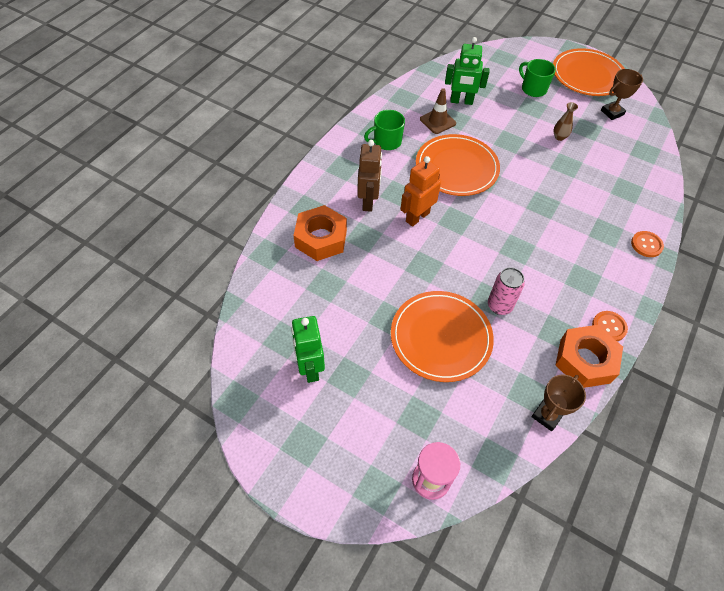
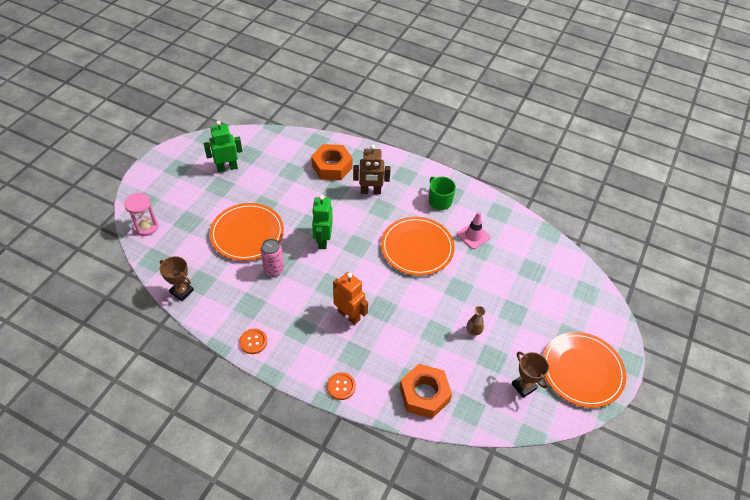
camera: 85 degrees right, 5 degrees down
orange robot [400,156,441,227] -> orange robot moved to [333,272,368,325]
brown traffic cone [420,88,456,134] -> pink traffic cone [457,212,490,249]
green robot [445,37,490,105] -> green robot moved to [312,195,333,249]
green mug [519,59,556,97] -> none
orange nut [555,325,623,388] -> orange nut moved to [400,364,452,419]

